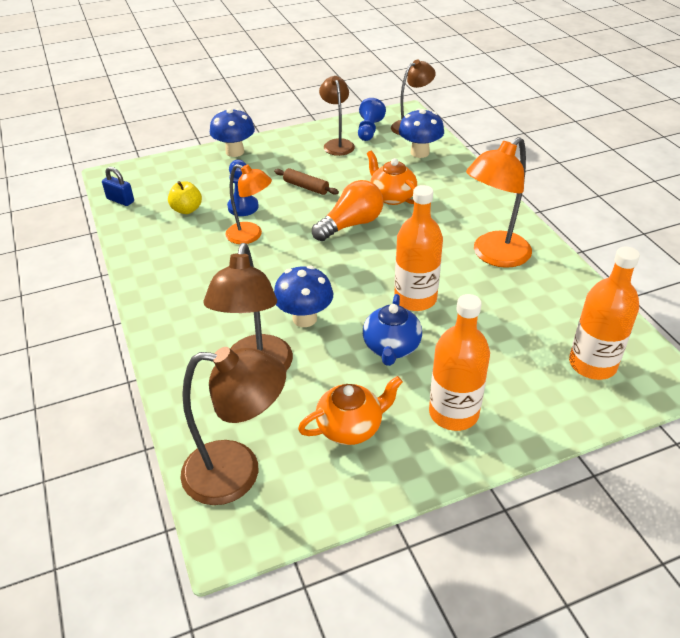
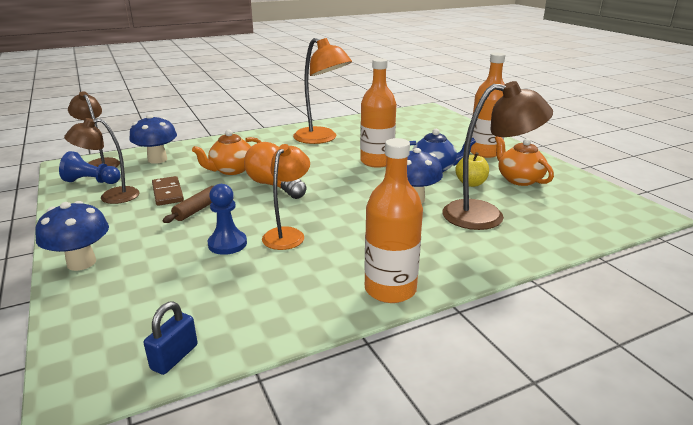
camera: 95 degrees left, 15 degrees down
yellow apple [168,181,202,214] -> yellow apple moved to [455,152,489,187]
brown lamp [180,347,286,505] -> none
orange bottle [569,247,640,380] -> orange bottle moved to [364,138,423,303]
none -> brown domino [152,176,184,206]

